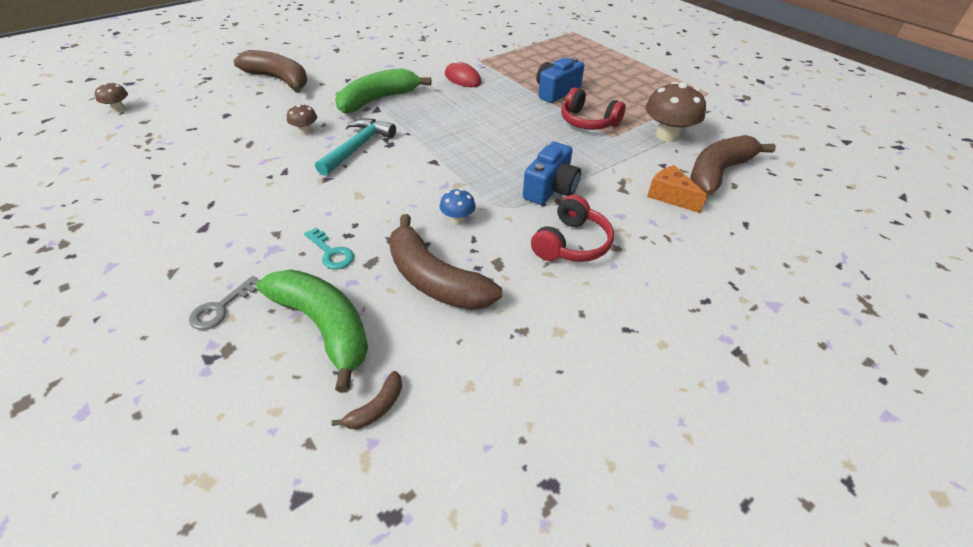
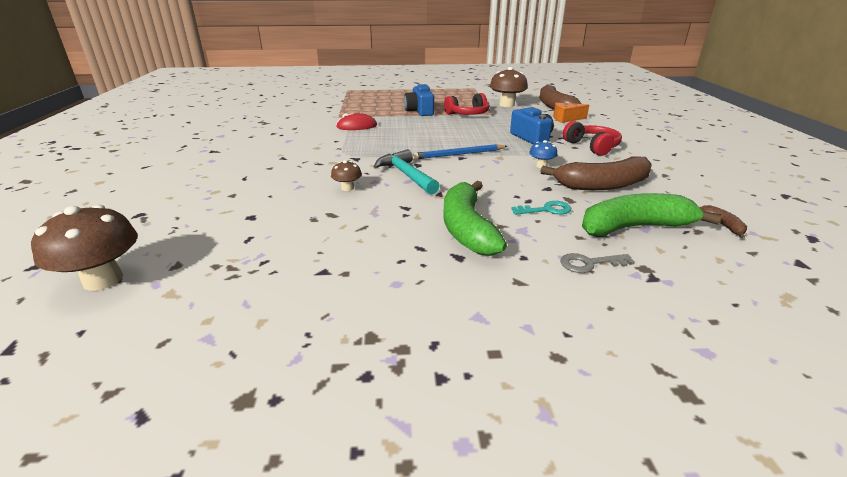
camera: 55 degrees left, 15 degrees down
brown mushroom [95,82,128,112] -> brown mushroom [31,205,138,291], size x1.96
grey key [189,276,259,330] -> grey key turned 105 degrees clockwise [560,253,635,273]
brown banana [234,50,307,93] -> none
green banana [335,68,431,113] -> green banana moved to [443,181,507,256]
none -> blue pencil [412,144,507,159]

